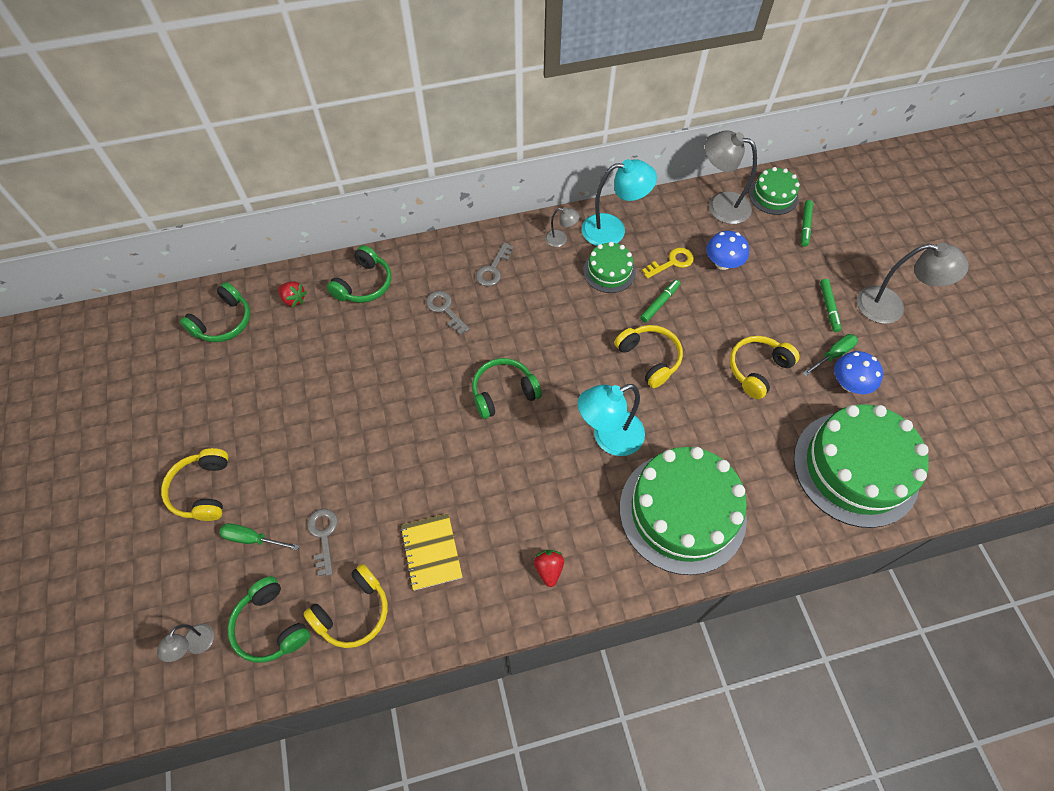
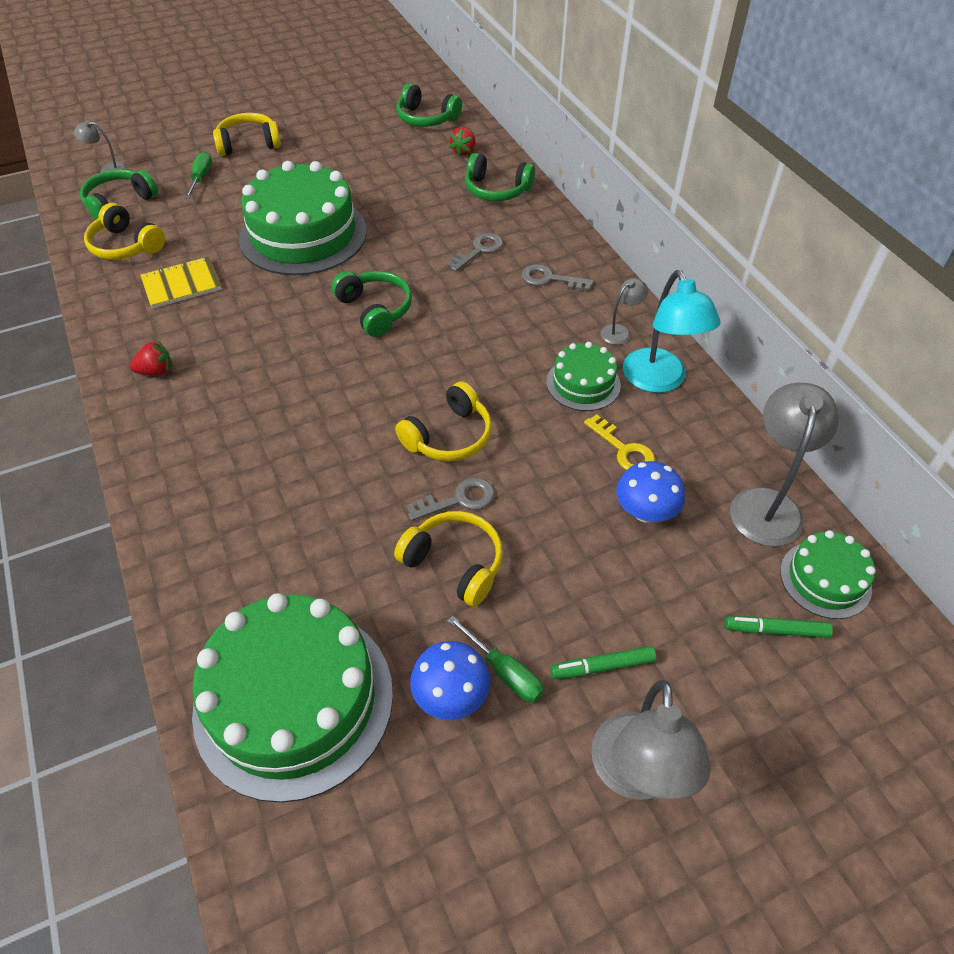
camera: 80 degrees right, 10 degrees down
grey key [307,509,338,576] -> grey key moved to [407,477,494,521]
grey lamp [545,207,580,247] -> grey lamp turned 135 degrees counterclockwise [600,278,648,345]
turquoise lamp [578,384,645,456] -> none
green cake [620,447,747,575] -> green cake moved to [239,161,367,275]
green marker [640,279,681,323] -> none

